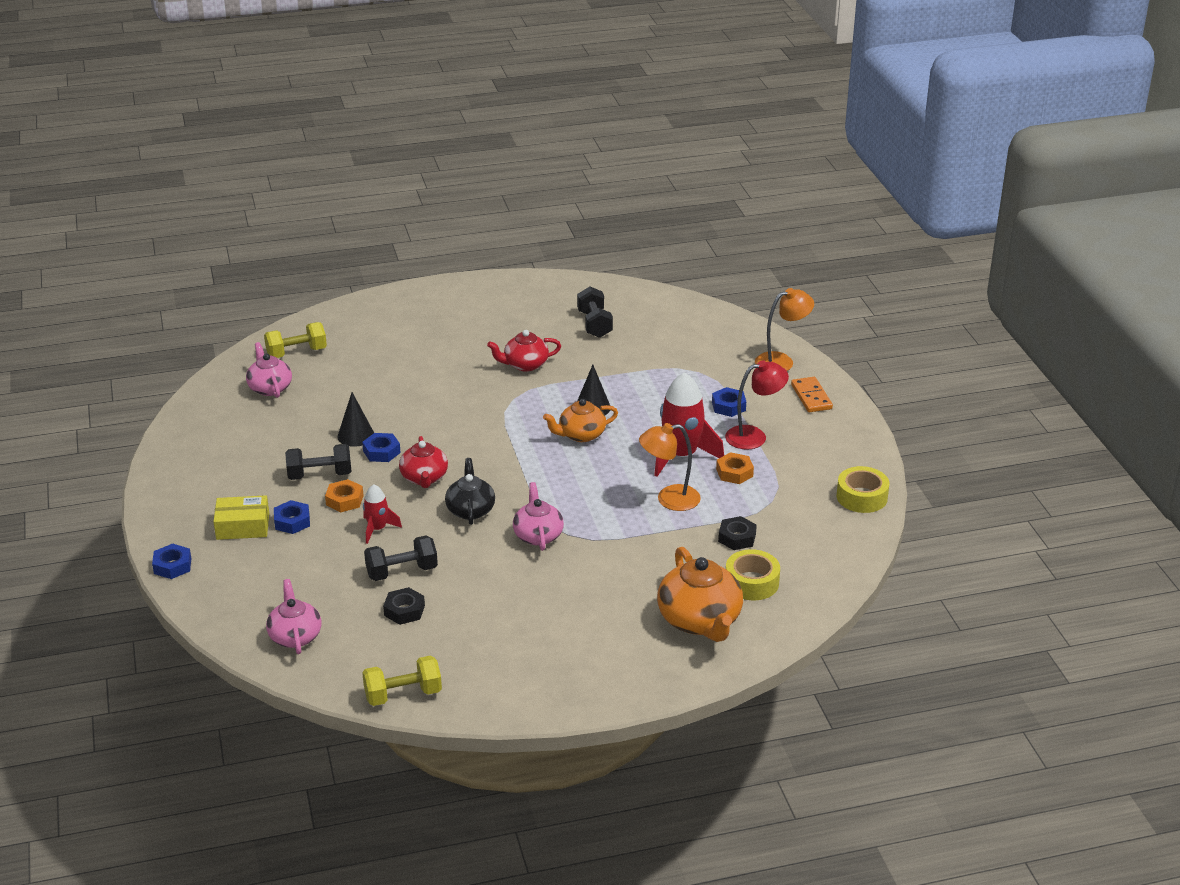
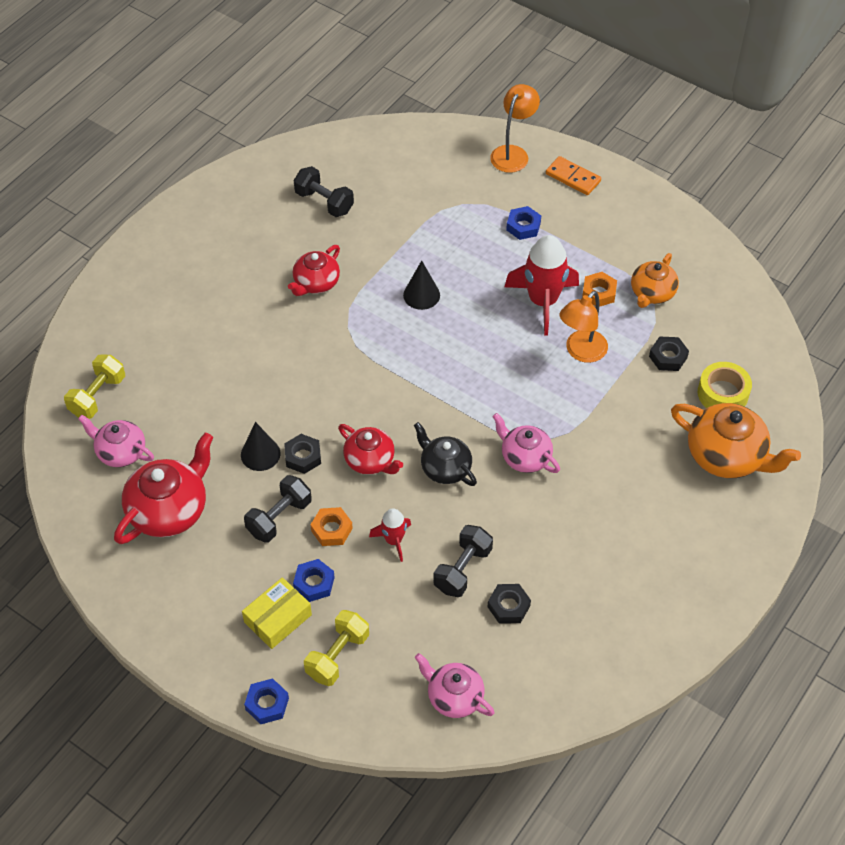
camera: 40 degrees left, 20 degrees up
blue nut [362,433,400,462] -> black nut [284,434,321,474]
yellow dumbbell [362,656,442,706] -> yellow dumbbell moved to [304,610,369,686]
orange teapot [543,399,618,442] -> orange teapot moved to [631,253,679,308]
red lamp [725,360,789,450] -> none
yellow tape [837,466,889,513] -> none
none -> red teapot [114,432,213,544]

